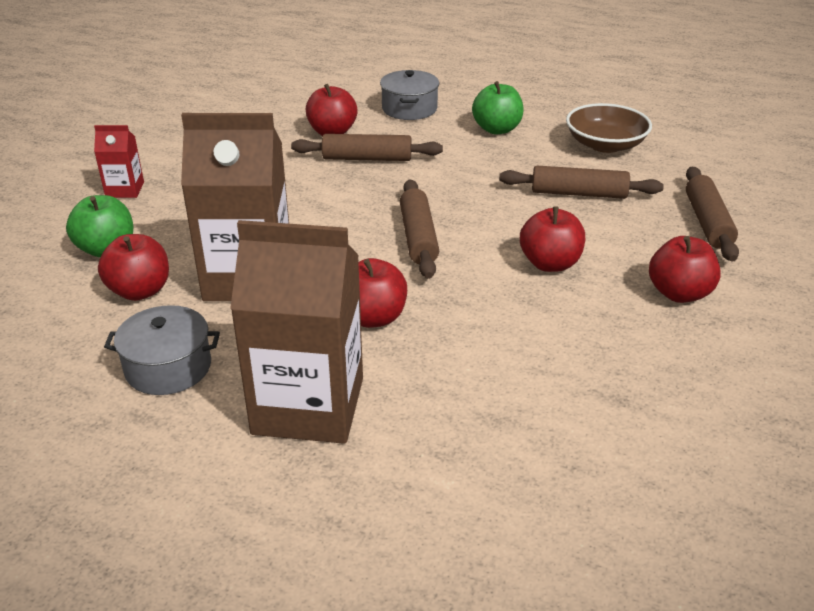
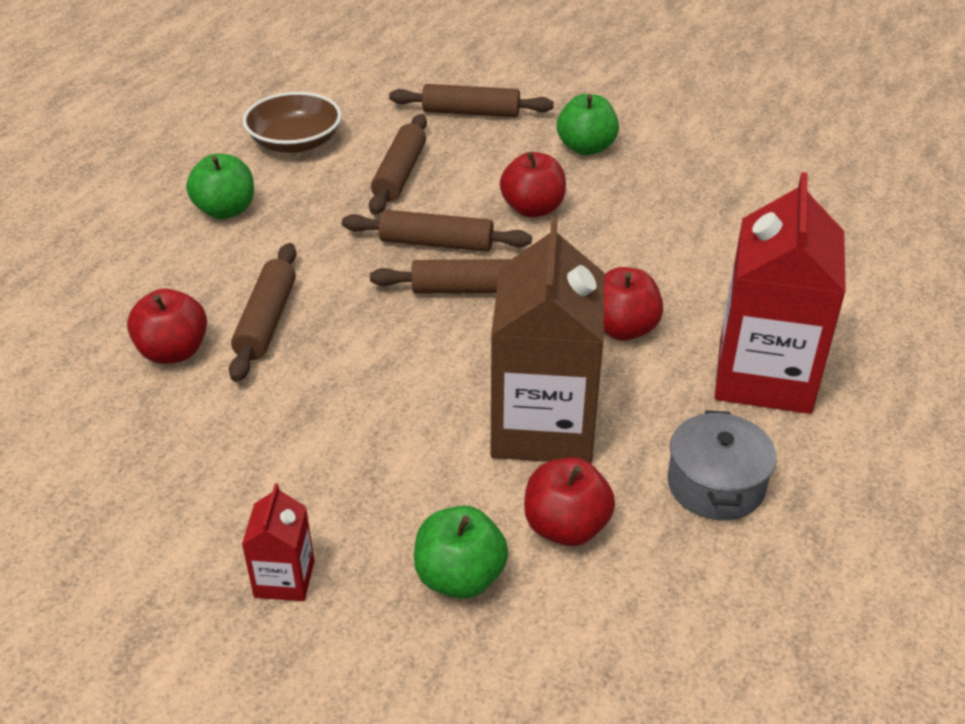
camera: 85 degrees left, 5 degrees up
brown carton [230,220,363,444] -> red carton [715,172,846,414]
grey pot [380,70,439,120] -> none
red apple [649,236,721,303] -> green apple [557,94,619,155]
none -> brown rolling pin [342,210,532,252]

